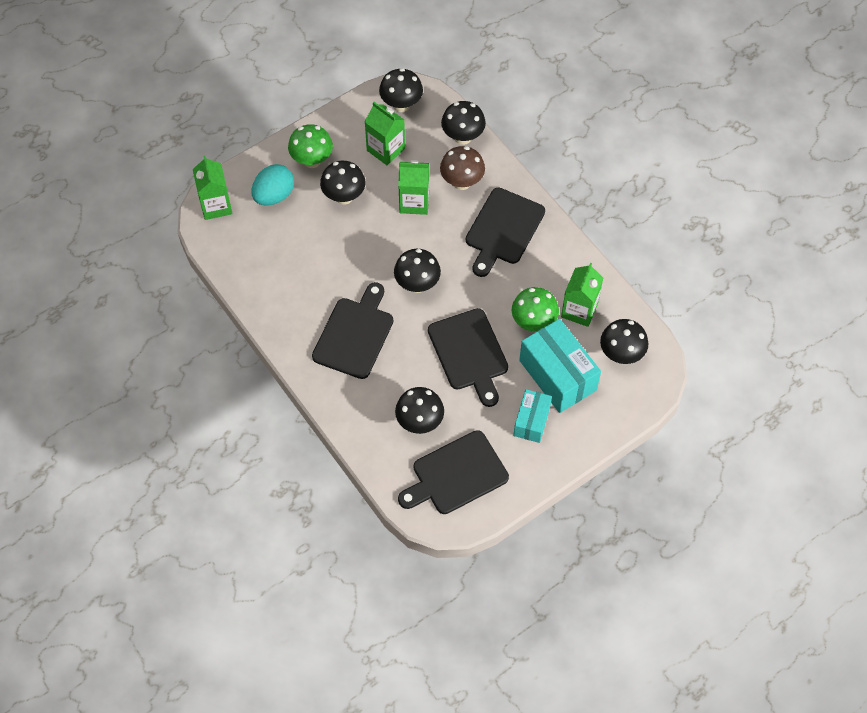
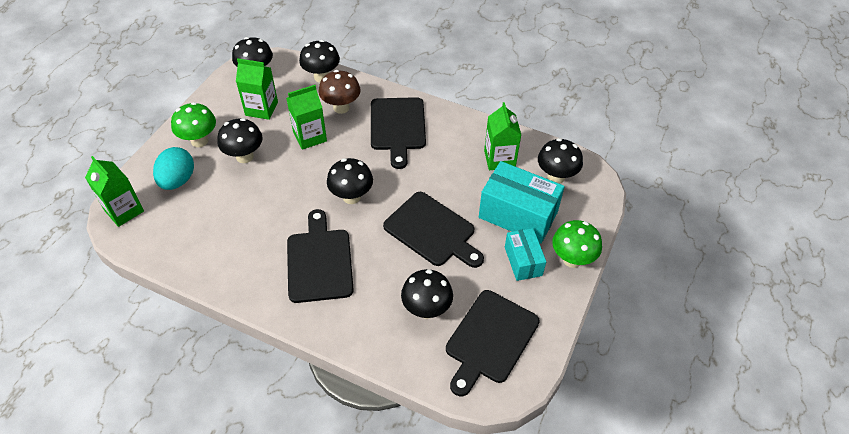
camera: 30 degrees left, 10 degrees down
green mushroom [512,287,559,332] -> green mushroom moved to [552,220,602,268]

